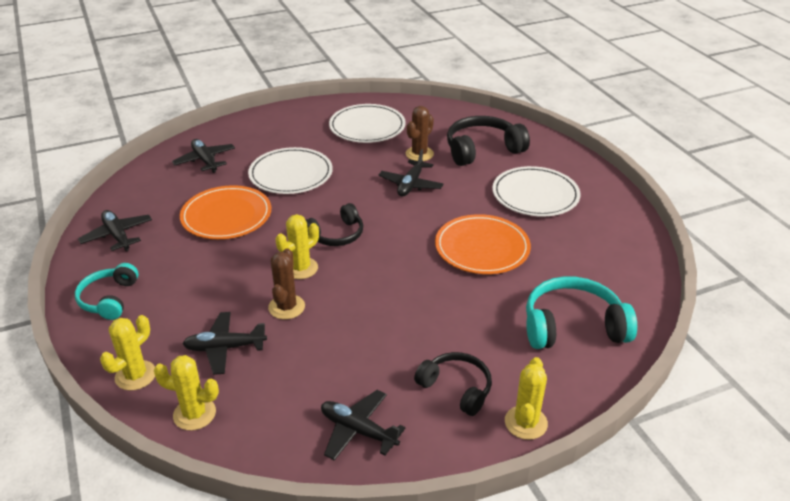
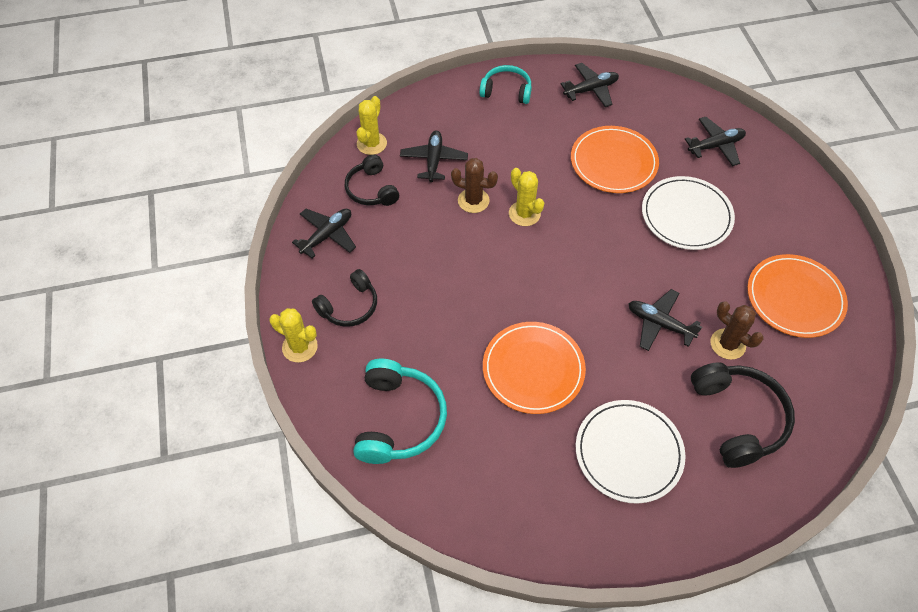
camera: 100 degrees right, 20 degrees up
yellow cactus [100,315,155,391] -> none
black headphones [306,203,363,246] -> black headphones moved to [345,155,399,206]
white plate [329,104,406,143] -> orange plate [747,254,848,338]

